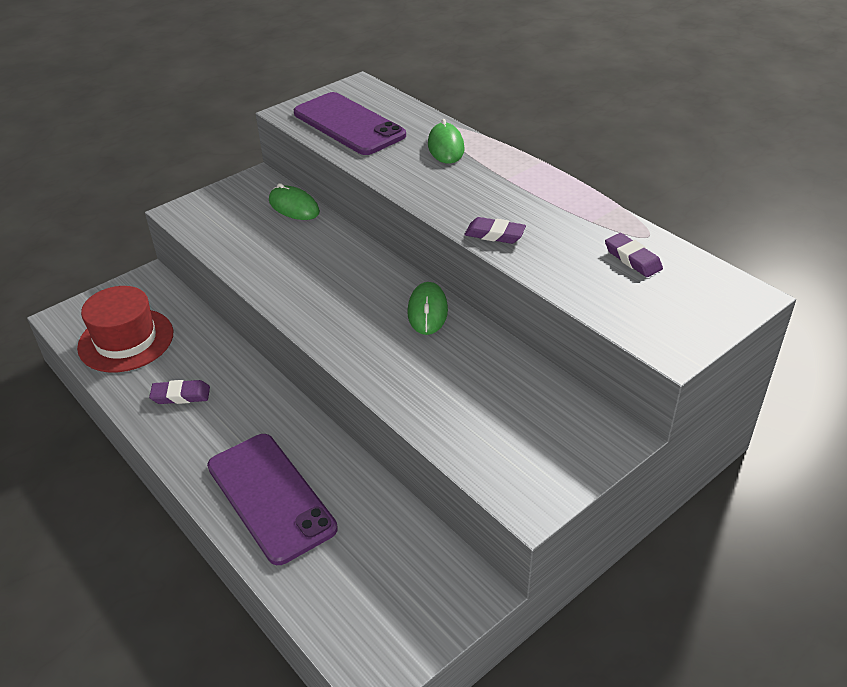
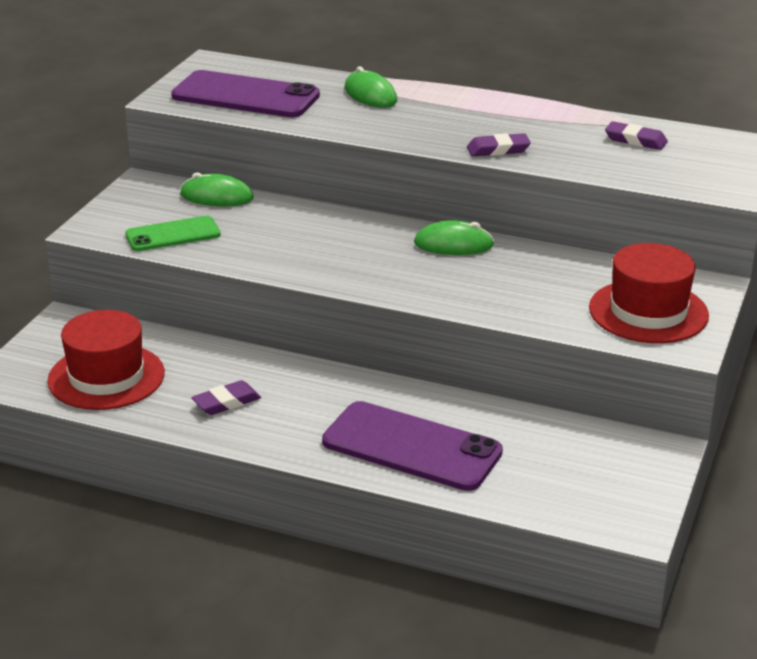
camera: 30 degrees left, 10 degrees down
green mouse [408,282,448,335] -> green mouse turned 60 degrees counterclockwise [414,220,494,255]
none -> green phone [125,216,221,251]
none -> red hat [589,243,709,343]

